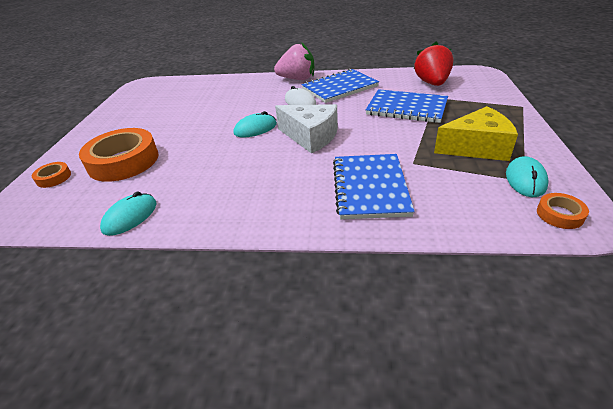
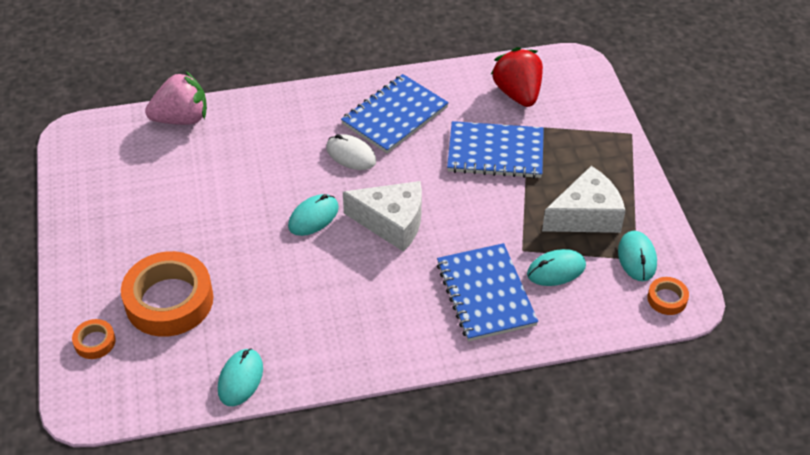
camera: 20 degrees left, 10 degrees up
pink strawberry [274,42,314,80] -> pink strawberry moved to [145,71,207,125]
yellow cheese [434,106,518,161] -> white cheese [542,166,625,233]
none -> turquoise mouse [527,249,586,286]

